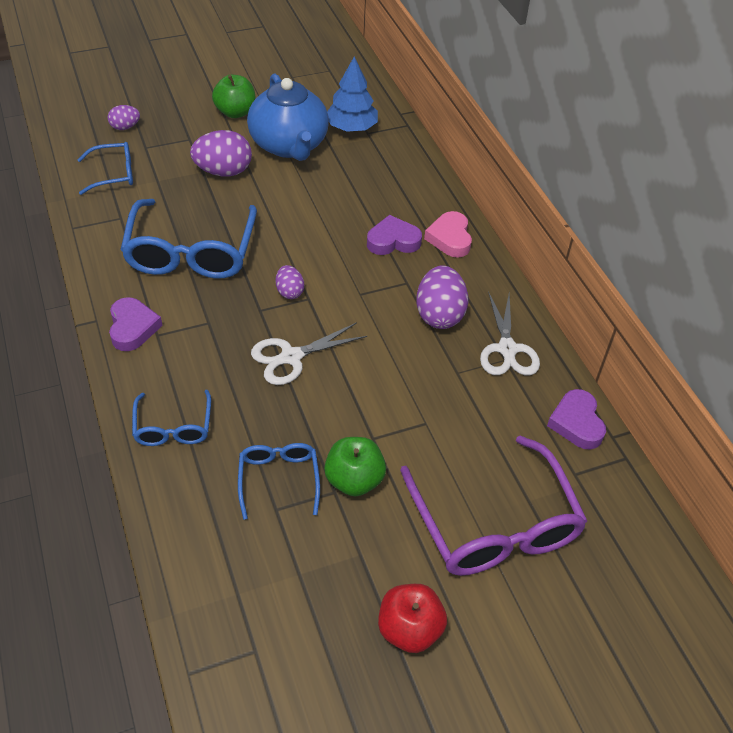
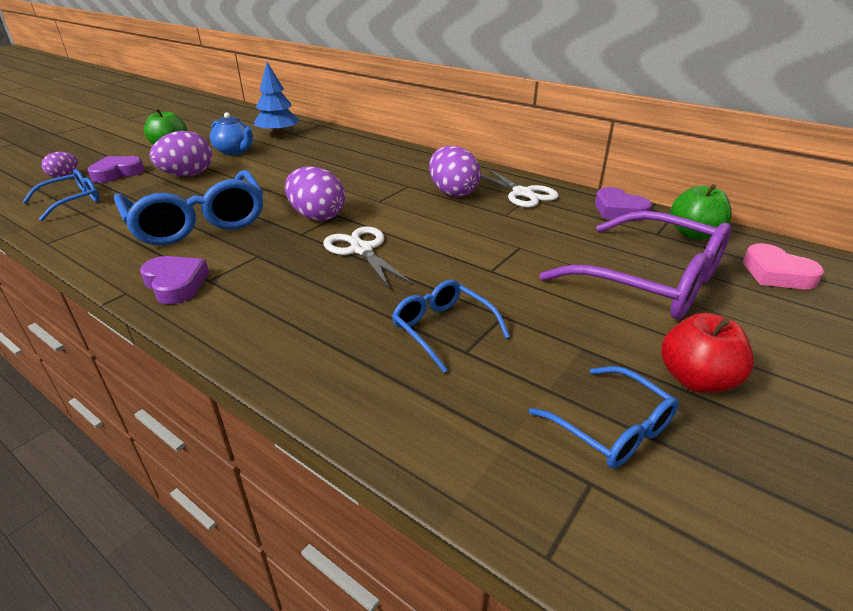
camera: 30 degrees left, 15 degrees down
blue glasses [132,390,211,446] -> blue glasses moved to [529,366,679,468]
blue teapot [247,73,329,161] -> blue teapot [210,112,253,155], size x0.57
white scissors [251,322,367,385] -> white scissors turned 120 degrees clockwise [323,226,413,290]
purple egg [276,265,304,299] -> purple egg [285,166,345,221], size x1.80
green apple [324,437,386,496] -> green apple moved to [670,184,732,239]
purple heart [367,215,422,255] -> purple heart moved to [88,156,145,183]
pink heart [424,211,472,258] -> pink heart moved to [743,243,824,289]

